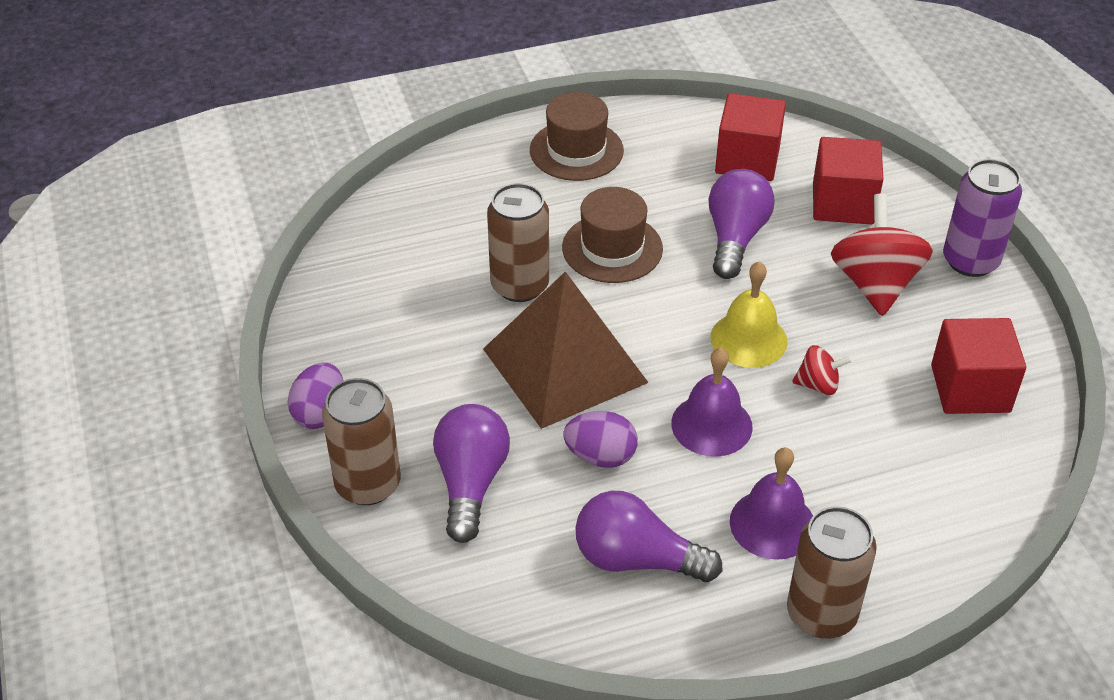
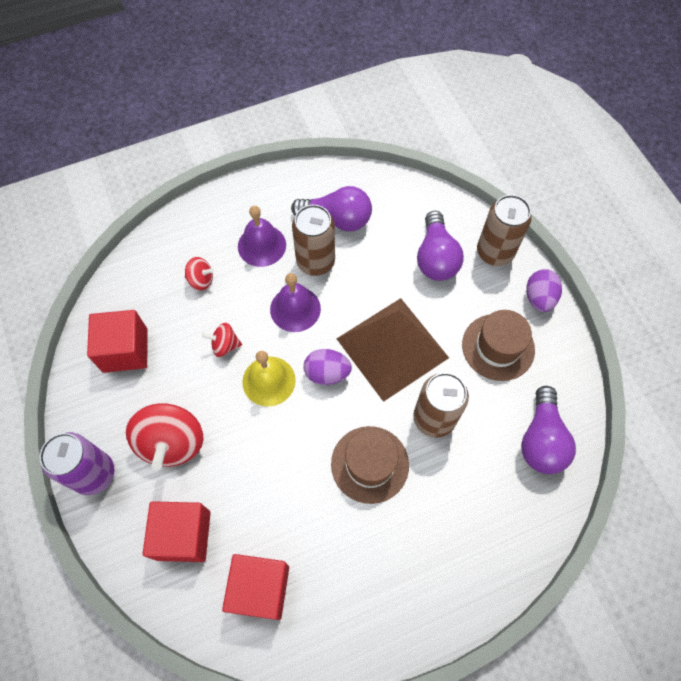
camera: 175 degrees right, 20 degrees up
brown hat [530,92,624,181] -> brown hat moved to [462,310,535,381]
purple egg [564,411,638,468] -> purple egg moved to [304,349,352,385]
purple light bulb [709,169,775,279] -> purple light bulb moved to [521,386,576,474]
brown can [787,506,877,638] -> brown can moved to [292,205,335,276]
none -> red spinning top [185,257,214,290]

